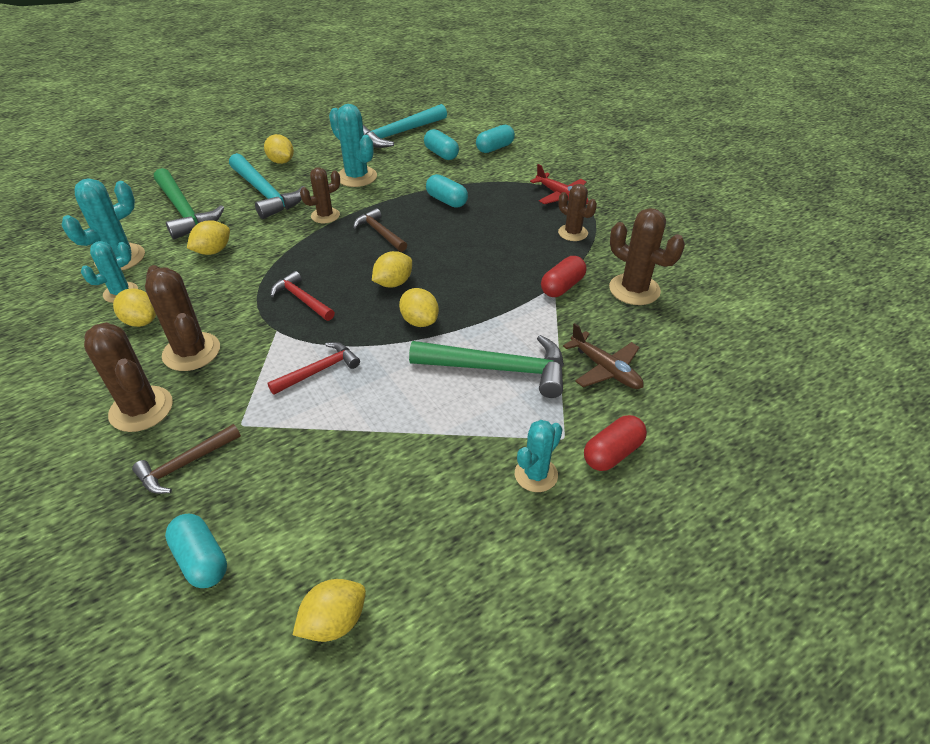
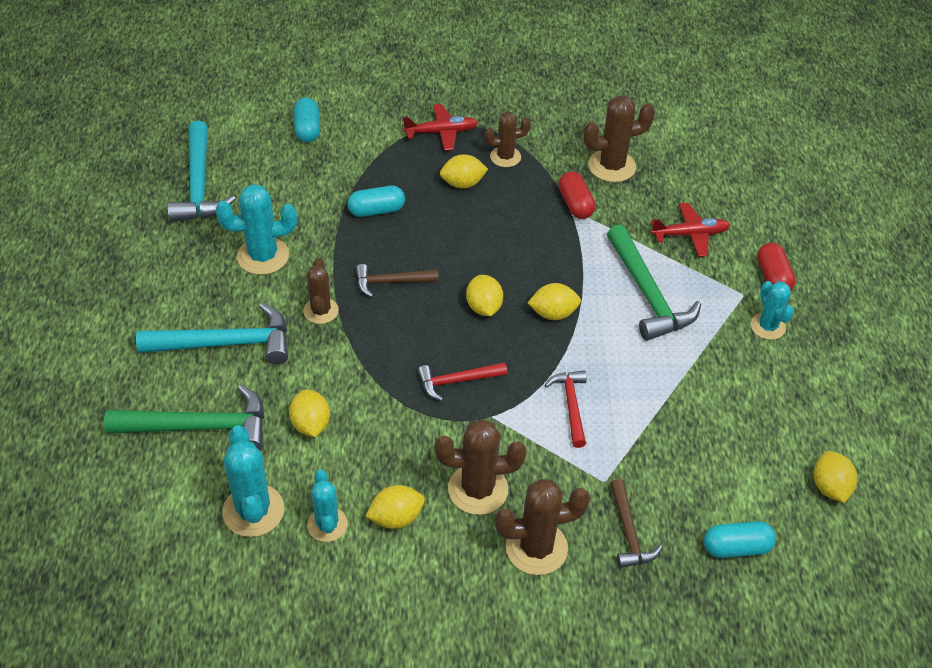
camera: 60 degrees left, 5 degrees up
yellow lemon [264,134,294,164] -> yellow lemon moved to [440,154,488,189]
green hammer [409,335,564,398] -> green hammer turned 120 degrees clockwise [607,224,701,341]
turquoise capsule [424,129,459,160] -> none
brown plane [563,323,644,389] -> red plane [651,203,730,257]

